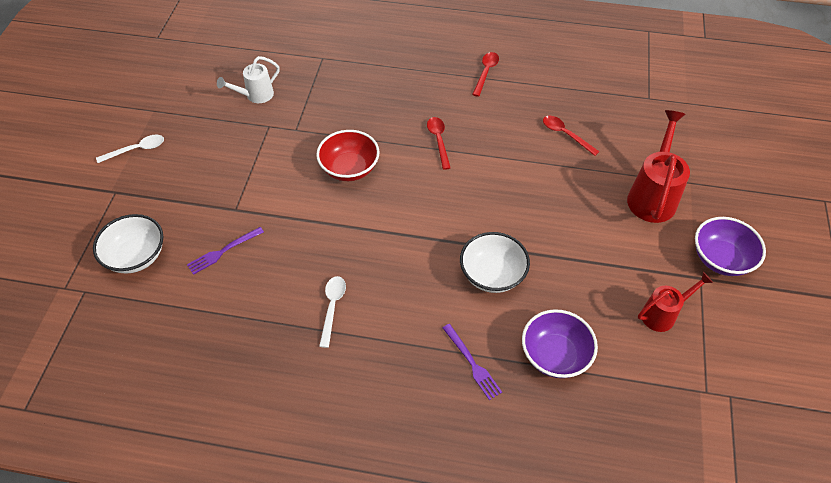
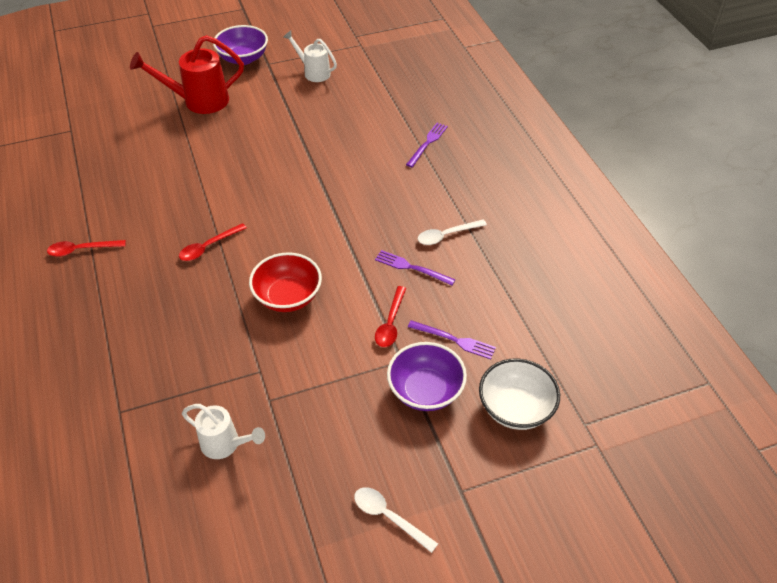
camera: 120 degrees left, 5 degrees down
white bowl [460,232,530,293] -> none
purple bowl [522,309,598,378] -> purple bowl moved to [387,342,467,411]
red spoon [543,116,600,156] -> red spoon moved to [375,286,406,347]
red watering can [638,272,713,332] -> white watering can [283,31,337,82]
none -> purple fork [375,250,455,285]

